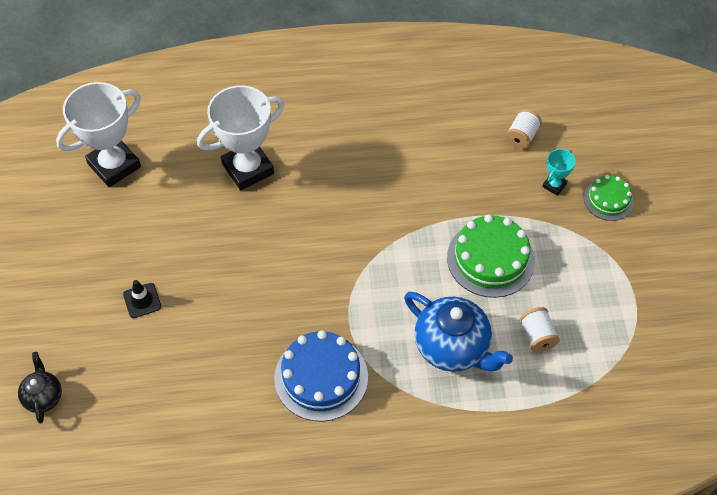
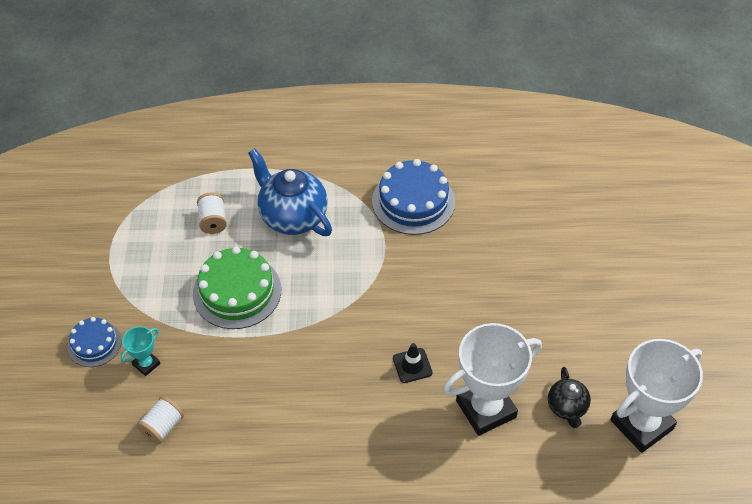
camera: 175 degrees left, 5 degrees down
black teapot [18,352,62,424] -> black teapot moved to [548,367,591,428]
black traffic cone [123,280,161,318] -> black traffic cone moved to [393,343,432,383]
green cake [584,175,634,221] -> blue cake [68,317,122,367]

